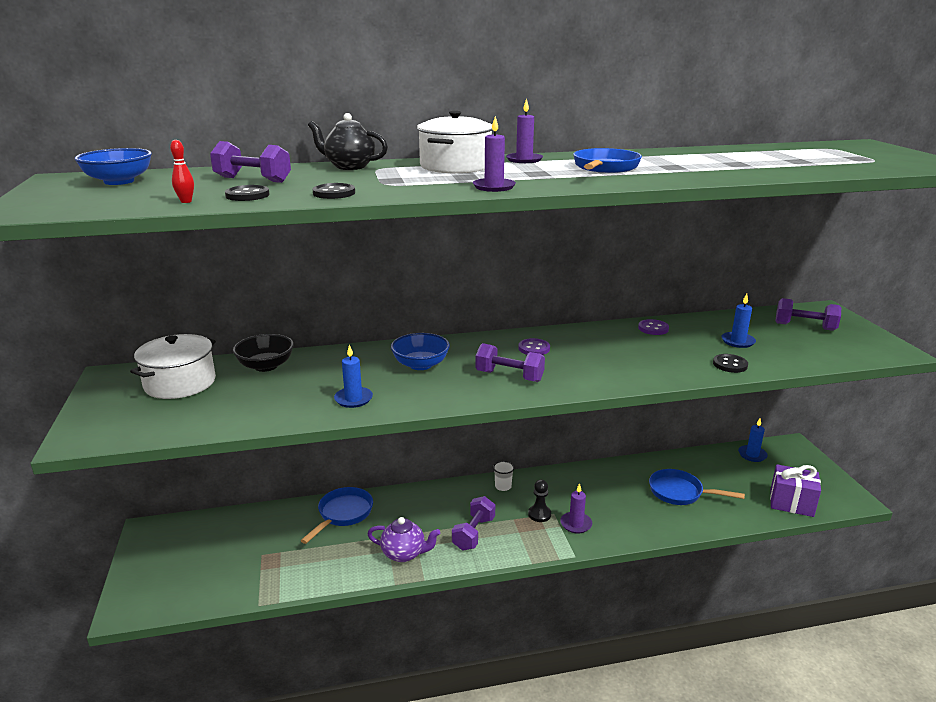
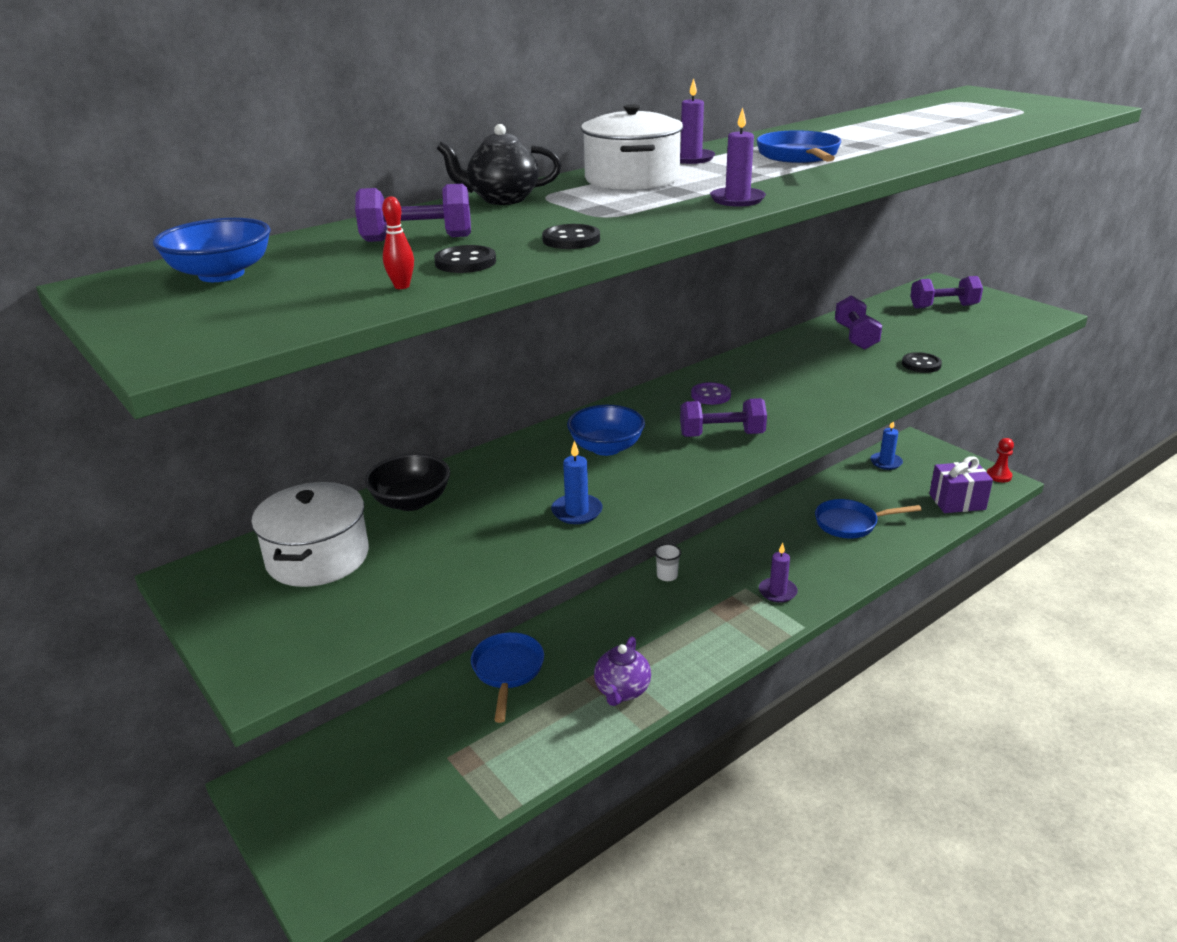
camera: 25 degrees left, 5 degrees up
purple teapot [367,517,440,562] -> purple teapot turned 120 degrees clockwise [594,636,651,706]
purple dumbbell [452,496,495,551] -> purple dumbbell moved to [835,296,882,350]
black pawn [528,479,551,522] -> none
purple button [638,319,669,335] -> none
blue candle [721,294,756,348] -> none
none -> red pawn [987,438,1014,482]

